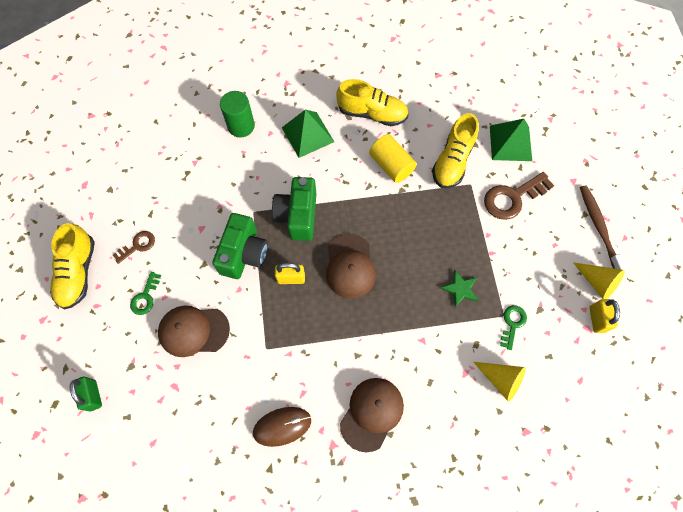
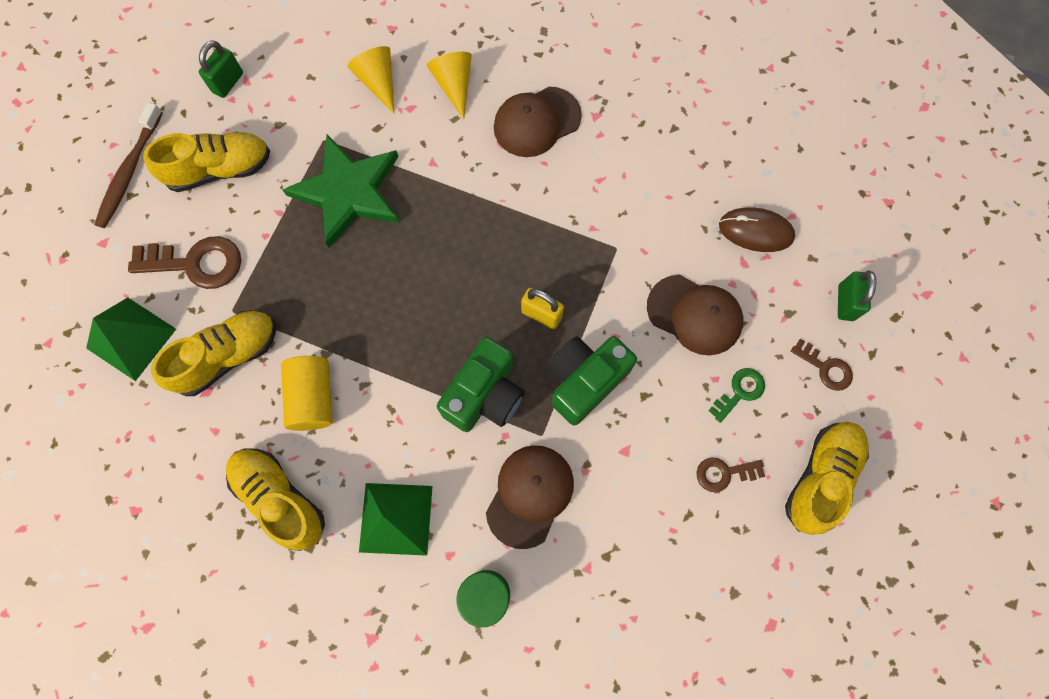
camera: 150 degrees left, 5 degrees up
brown mouse [253,407,311,447] -> brown mouse moved to [719,207,795,252]
brown cap [326,234,376,299] -> brown cap moved to [486,445,574,549]
green star [440,270,478,307] -> green star [282,135,400,248], size x2.27
green key [500,305,527,350] -> none
yellow cone [573,262,625,299] -> yellow cone moved to [427,52,472,119]
yellow padlock [589,299,620,333] -> green padlock [199,40,243,98]
none -> yellow shoe [143,132,270,192]
none -> brown key [791,339,853,391]

